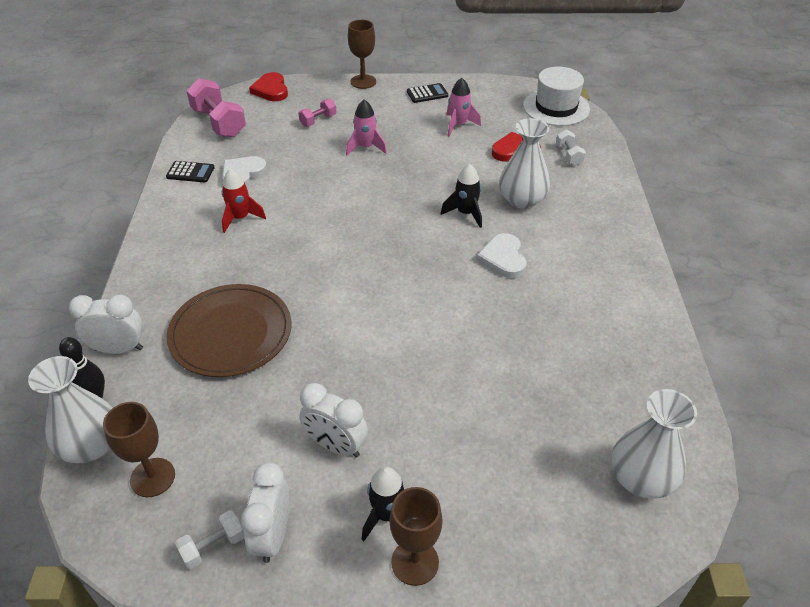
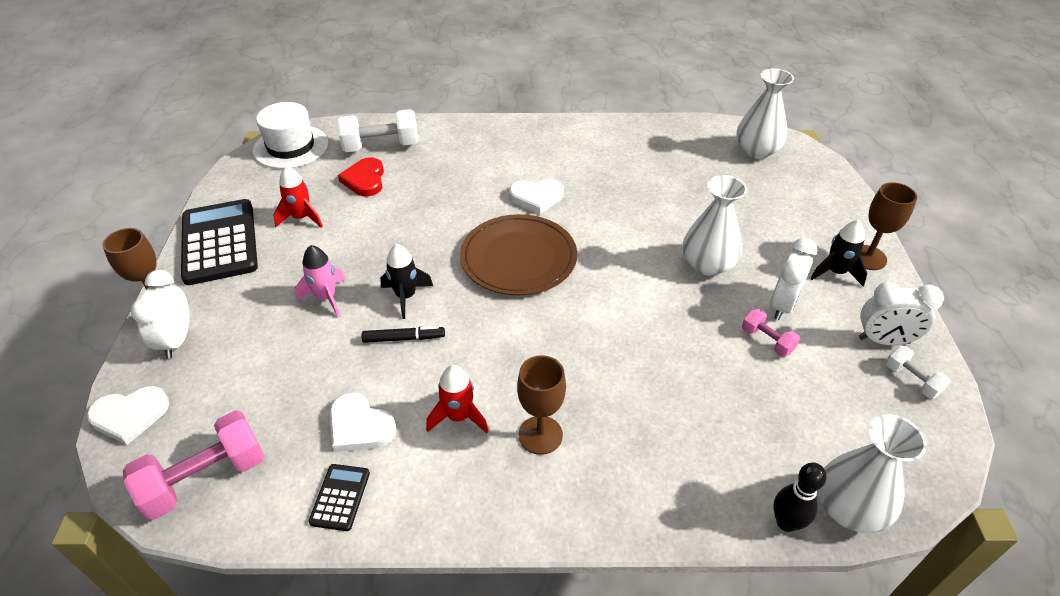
camera: 90 degrees left, 0 degrees up
white clock [69,295,143,354] -> white clock moved to [131,270,189,359]
brown goblet [103,402,175,497] -> brown goblet moved to [517,355,566,455]
brown plate [167,284,291,377] -> brown plate moved to [460,214,577,296]
red heart [249,72,288,101] -> white heart [87,386,170,445]
pink dumbbell [298,99,336,127] -> pink dumbbell moved to [742,309,800,357]
black calculator [407,83,448,103] -> black calculator [181,199,258,285], size x2.20
black rocket [441,164,482,228] -> black rocket moved to [380,244,433,319]
pink rocket [447,78,481,136] -> red rocket [273,166,323,228]
white vase [499,118,550,209] -> white vase moved to [683,175,747,276]
white dumbbell [556,130,586,166] -> white dumbbell [337,109,419,152], size x1.90
none -> black marker [361,326,445,343]

